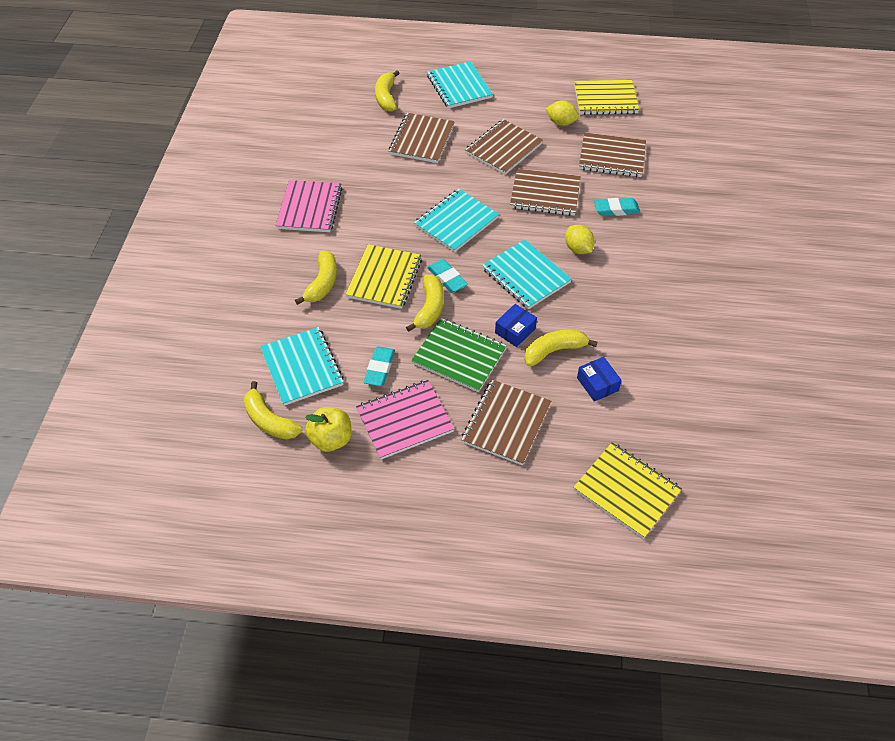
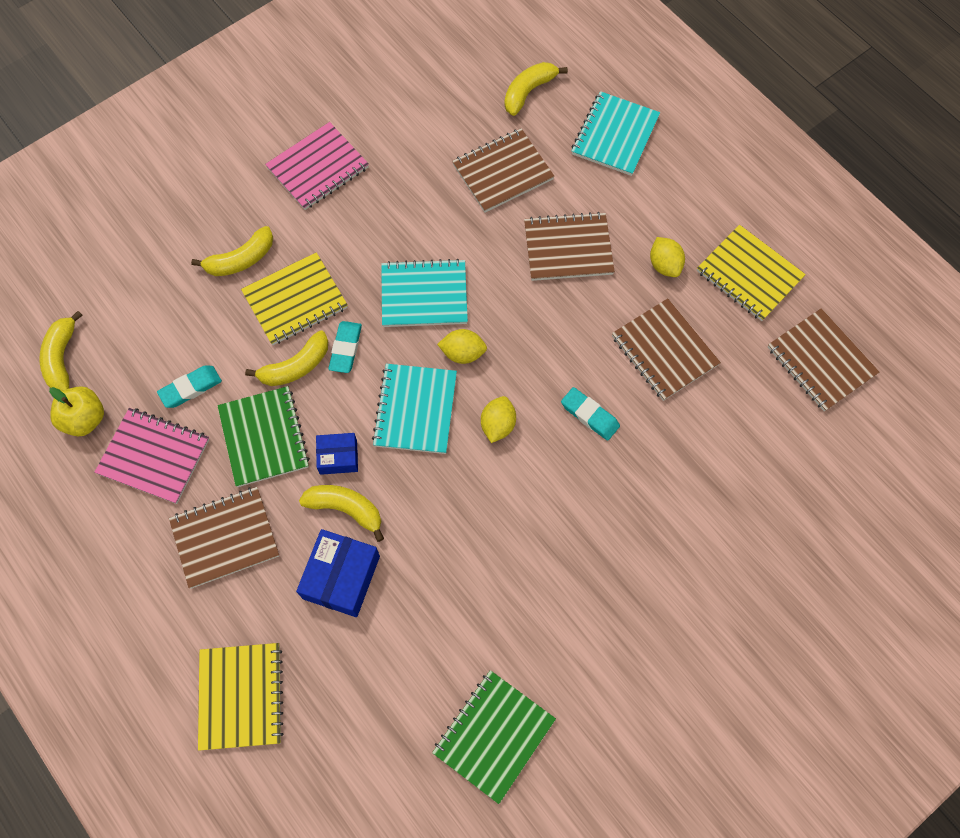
camera: 45 degrees right, 15 degrees up
turquoise notebook [260,327,344,406] -> none
brown notebook [510,169,581,216] -> brown notebook moved to [768,308,879,412]
blue box [577,357,622,402] -> blue box [296,529,380,617], size x1.65
none -> green notebook [432,670,556,804]
none -> yellow lemon [437,329,487,364]

